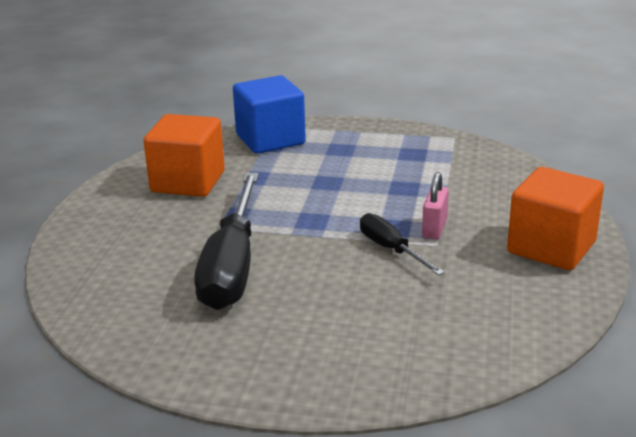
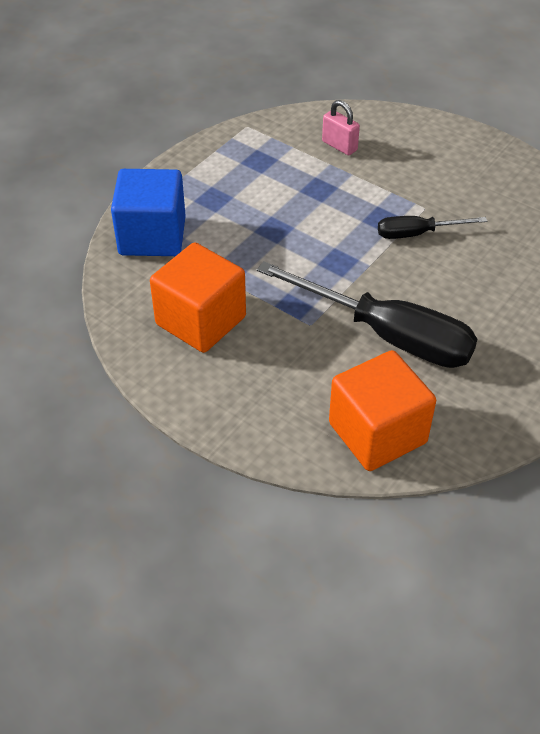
camera: 65 degrees left, 20 degrees up
pink padlock [422,172,449,239] -> pink padlock moved to [322,100,360,155]
orange cube [507,167,604,270] -> orange cube moved to [329,350,436,471]

